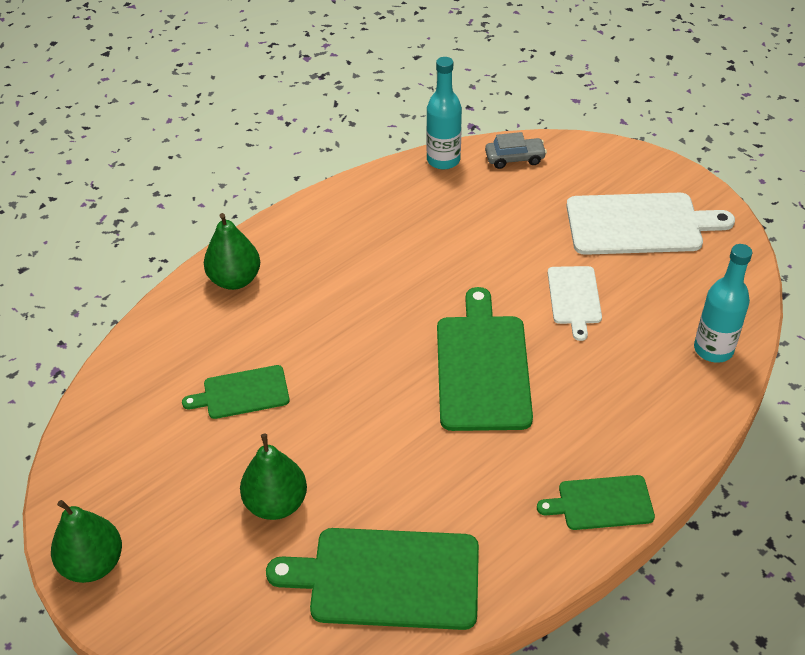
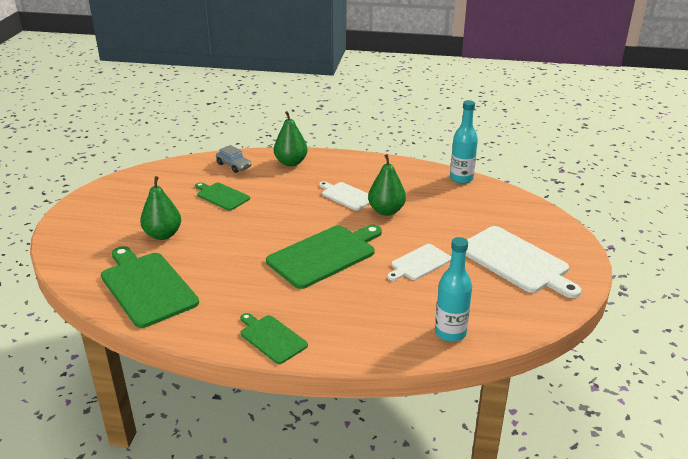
camera: 50 degrees right, 15 degrees down
green pear [51,500,122,583] -> green pear moved to [368,154,406,216]
grey car [485,132,547,169] -> grey car moved to [216,145,251,173]
none -> white cutting board [319,181,370,211]

